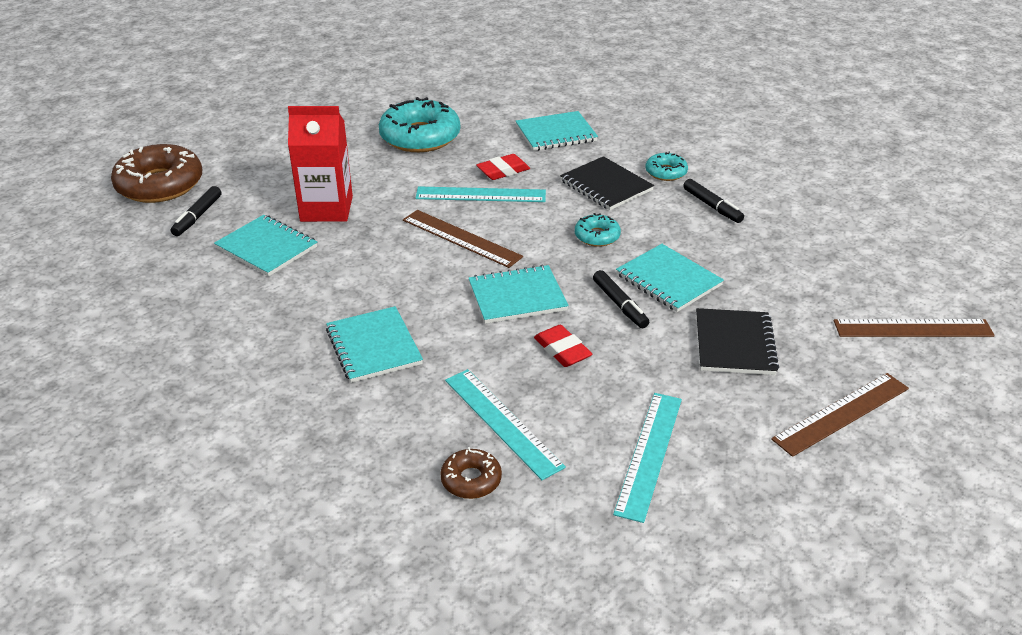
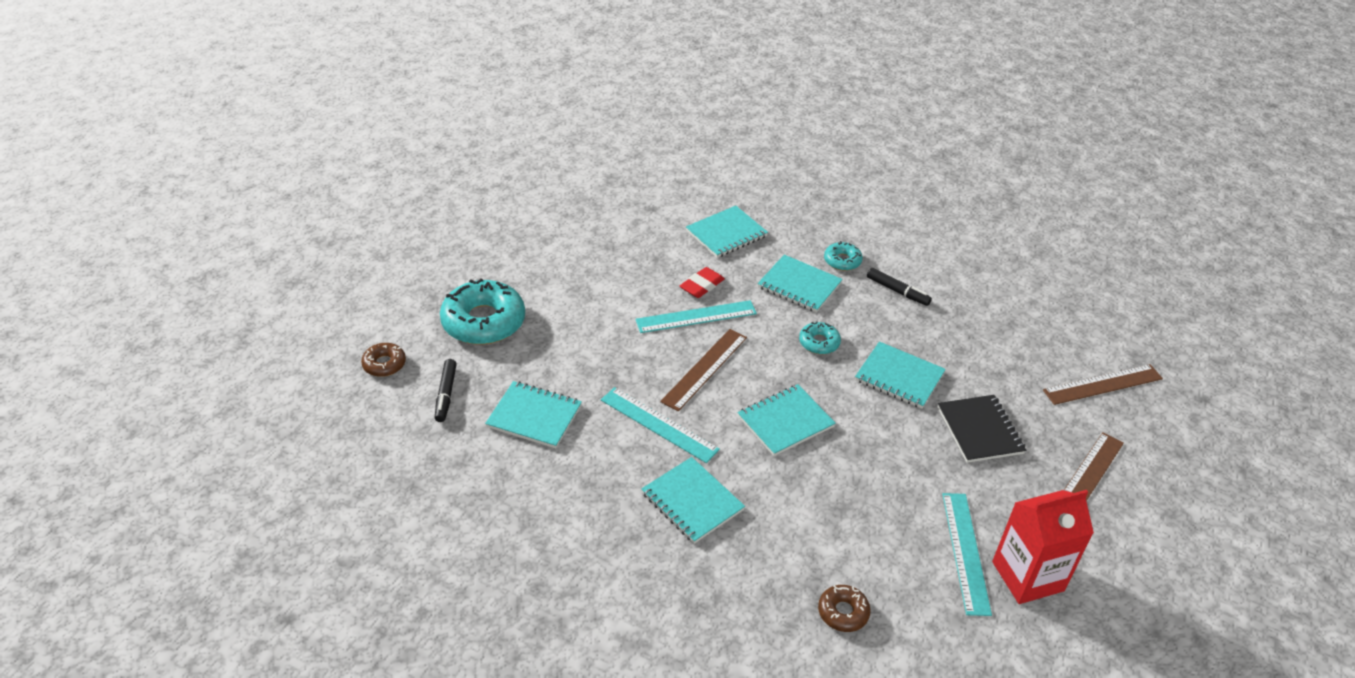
camera: 20 degrees left, 5 degrees up
brown donut [111,144,202,203] -> brown donut [361,343,406,377], size x0.49
red carton [288,106,353,222] -> red carton moved to [992,490,1094,604]
turquoise donut [379,97,460,152] -> turquoise donut moved to [440,279,525,345]
brown ruler [403,210,523,268] -> brown ruler turned 75 degrees counterclockwise [660,329,747,411]
turquoise ruler [445,369,566,480] -> turquoise ruler moved to [601,387,720,463]
red eraser [534,325,592,367] -> none
black notebook [560,156,654,210] -> turquoise notebook [758,255,843,313]
black marker [593,270,649,328] -> none

